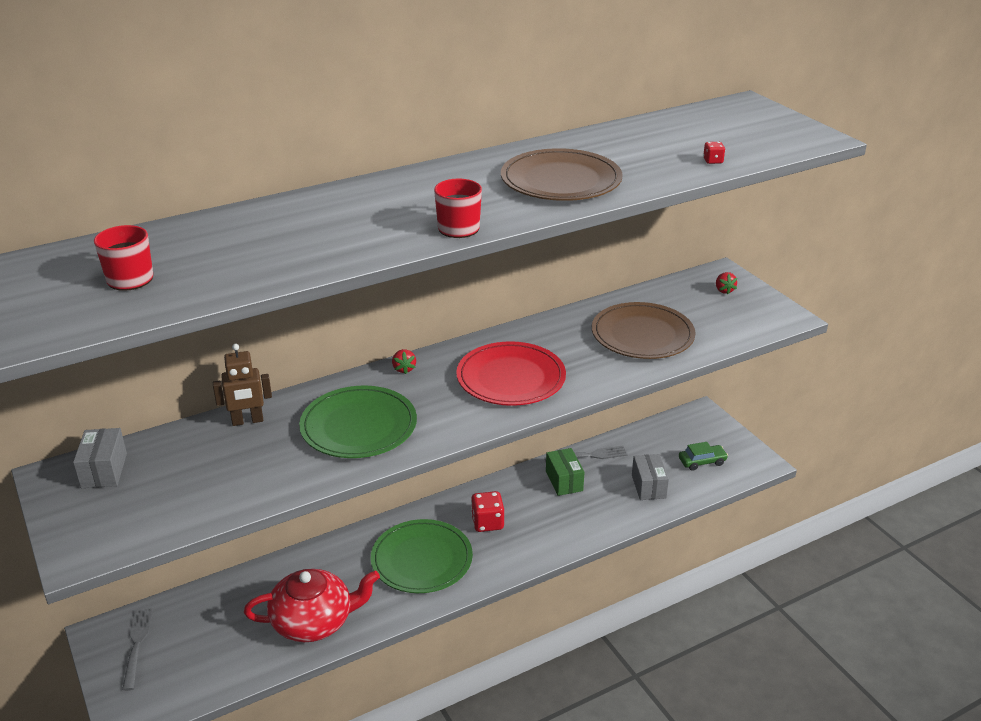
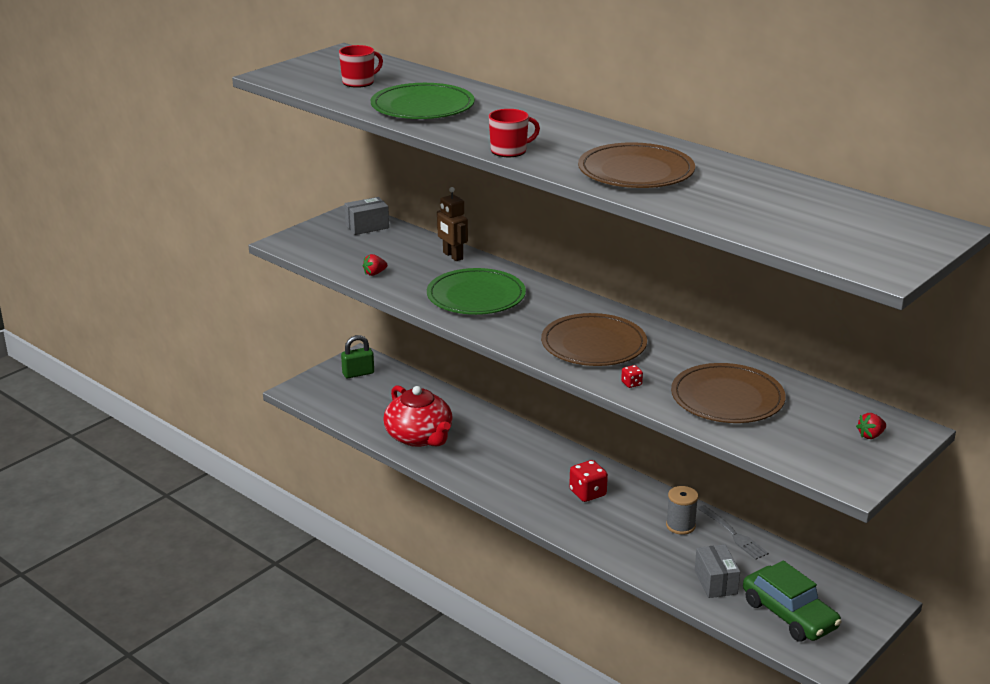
camera: 70 degrees right, 5 degrees down
grey fork [122,608,153,691] -> green padlock [341,335,374,378]
green plate [371,519,473,593] -> green plate moved to [371,83,475,119]
red strawberry [392,349,416,374] -> red strawberry moved to [363,254,387,276]
red plate [456,341,566,406] -> brown plate [541,313,647,366]
green box [546,448,585,496] -> grey spool [666,486,698,535]
grey box [632,454,669,500] -> grey box turned 75 degrees counterclockwise [695,544,740,598]
green car [679,442,728,471] -> green car [743,561,842,642], size x1.80
red dice [703,142,725,164] -> red dice moved to [621,365,643,388]

